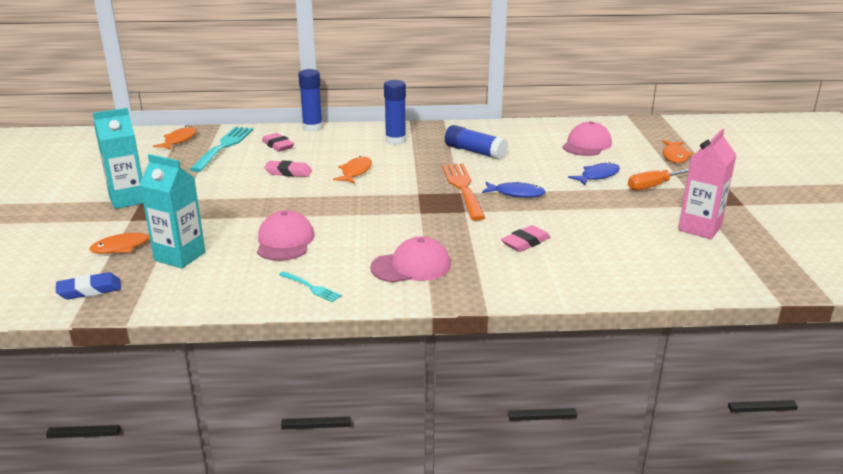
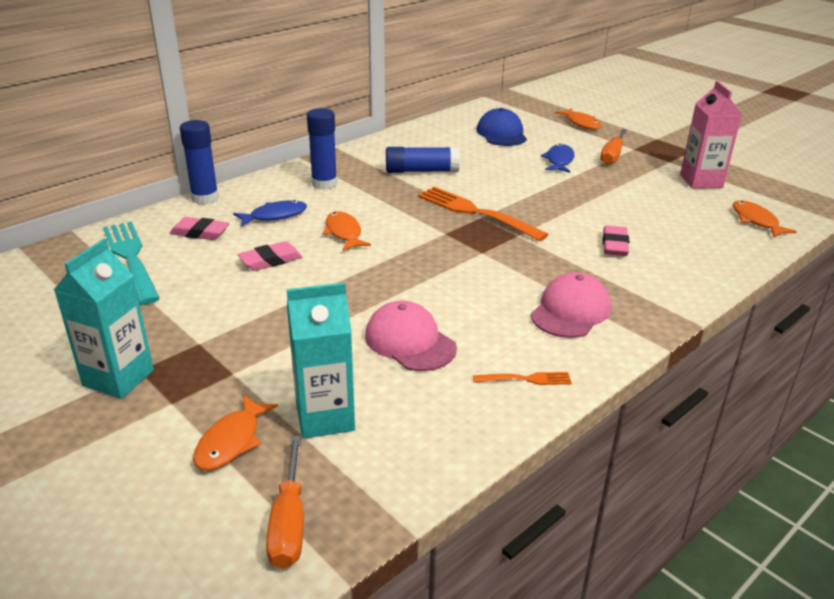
camera: 40 degrees left, 5 degrees up
blue eraser [56,272,121,299] -> orange screwdriver [266,436,304,569]
orange fish [153,126,197,150] -> orange fish moved to [733,201,797,237]
turquoise fork [279,271,342,302] -> orange fork [473,372,572,385]
blue fish [482,182,546,198] -> blue fish moved to [233,200,307,227]
pink cap [562,121,612,156] -> blue cap [476,108,527,146]

